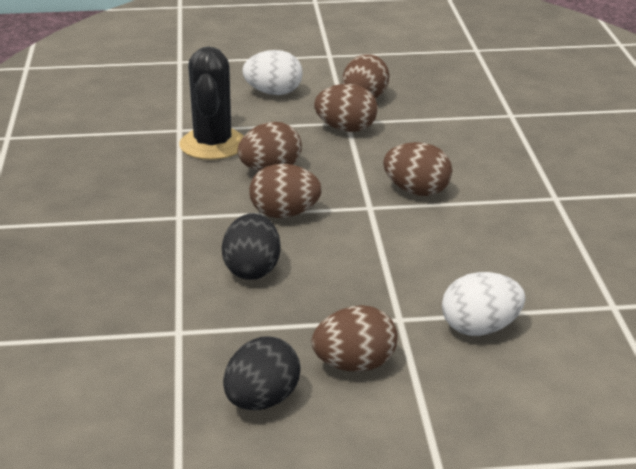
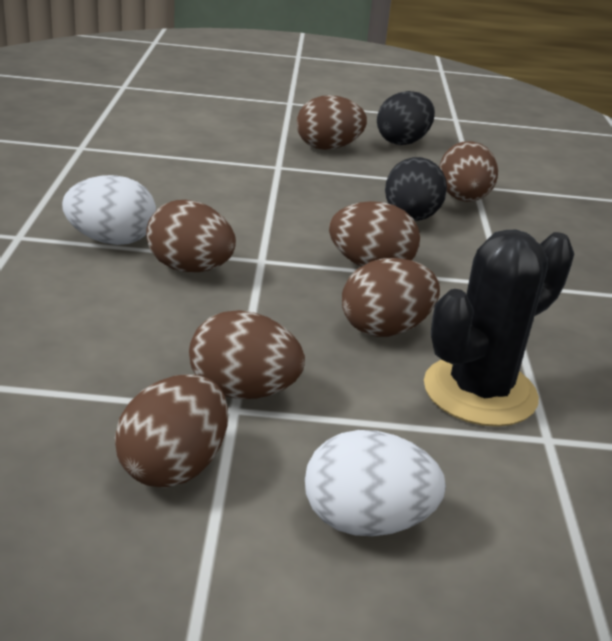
camera: 175 degrees left, 0 degrees up
black cactus [179,46,243,160] -> black cactus turned 45 degrees clockwise [424,229,574,427]
white egg [442,272,525,336] -> white egg moved to [62,175,156,245]
none -> brown egg [439,141,498,202]

